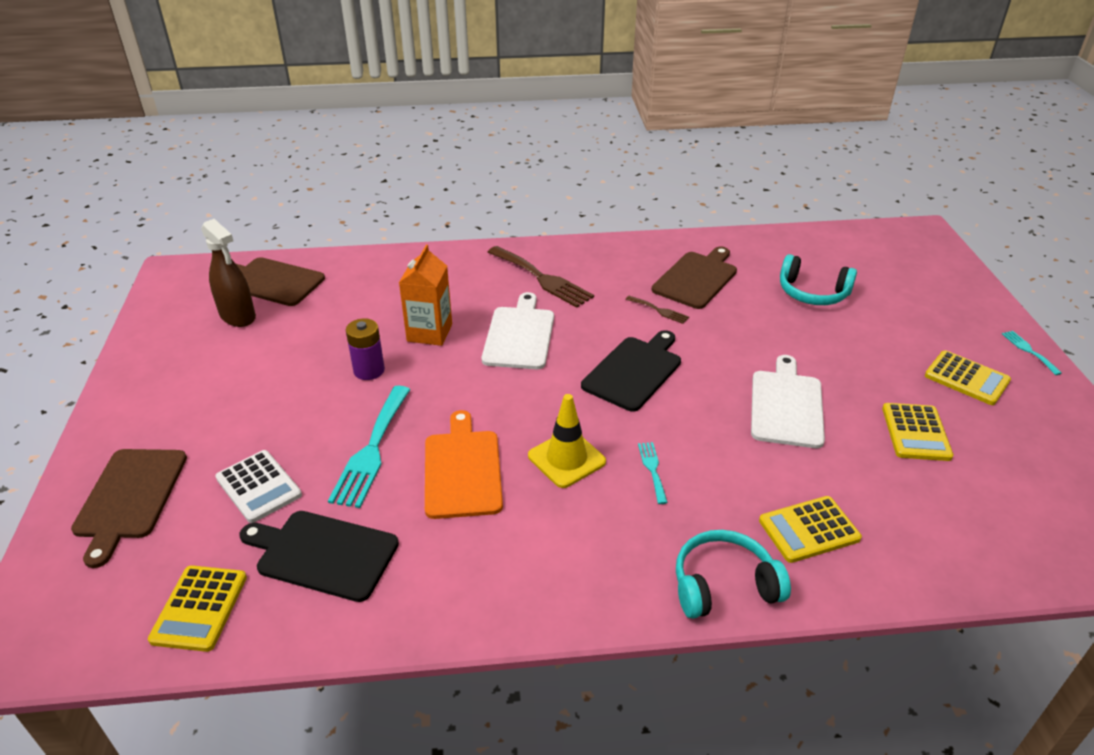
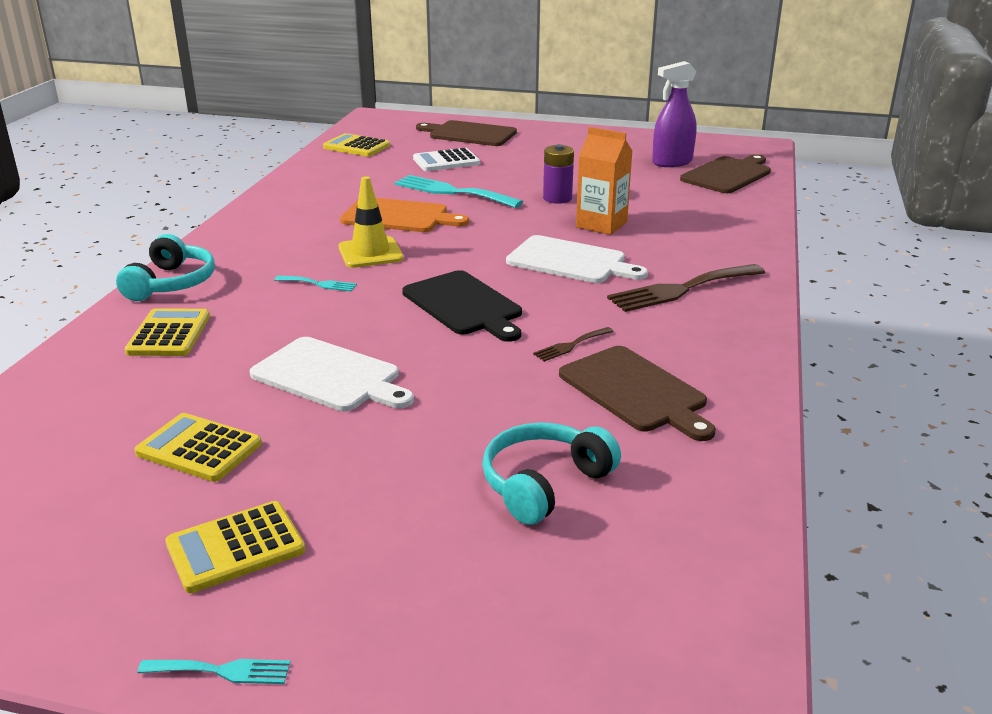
camera: 110 degrees right, 10 degrees down
brown spray bottle [201,219,256,327] -> purple spray bottle [652,61,697,167]
black cutting board [239,511,399,602] -> none

